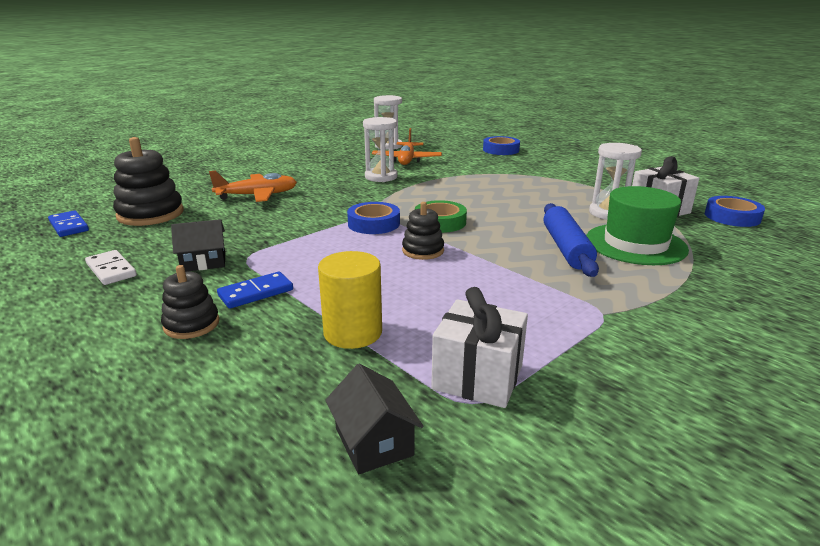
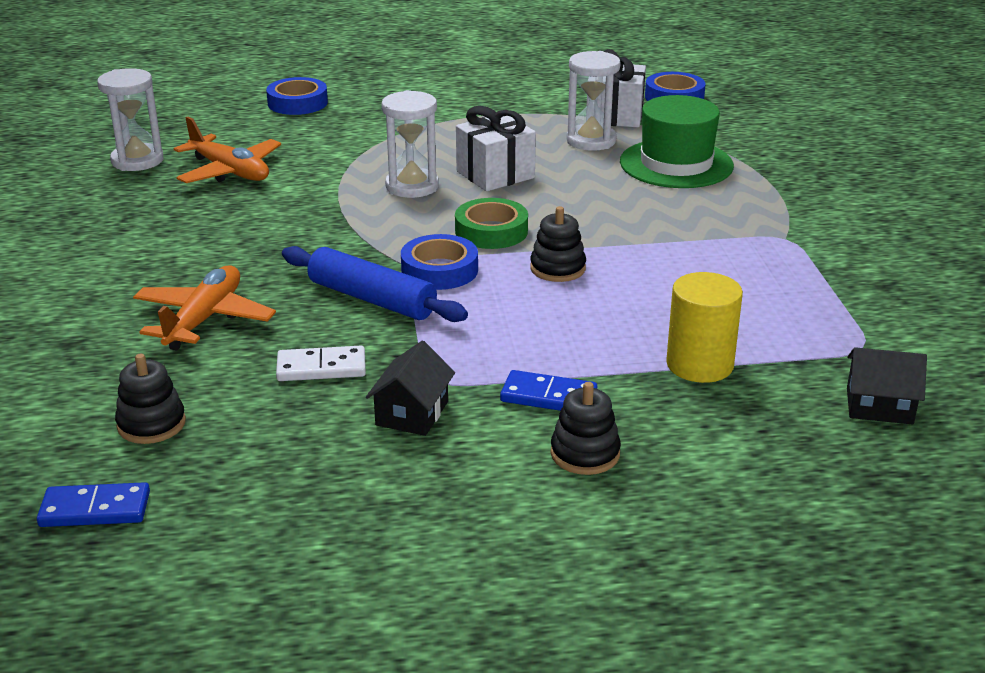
camera: 55 degrees left, 5 degrees up
white domino [85,250,137,285] -> white domino moved to [276,346,366,381]
black stacking toy [113,137,184,226] -> black stacking toy [115,354,186,444], size x0.58
blue domino [217,272,293,309] -> blue domino turned 75 degrees counterclockwise [500,370,597,411]
white hourglass [363,117,398,182] -> white hourglass moved to [382,90,439,198]
white gift [431,287,528,408] -> white gift moved to [456,106,536,191]
blue rolling pin [543,203,599,277] -> blue rolling pin moved to [282,246,468,322]

